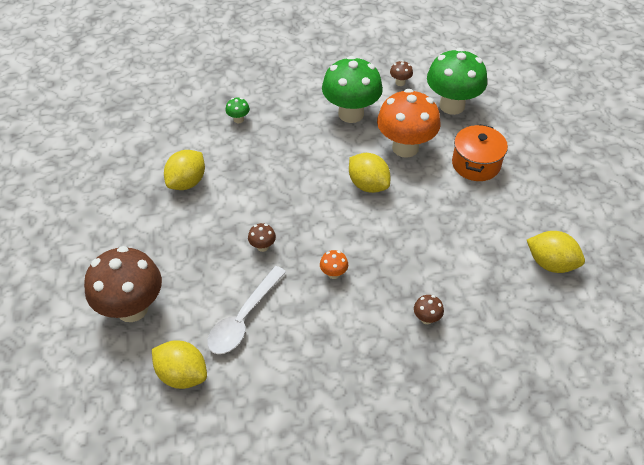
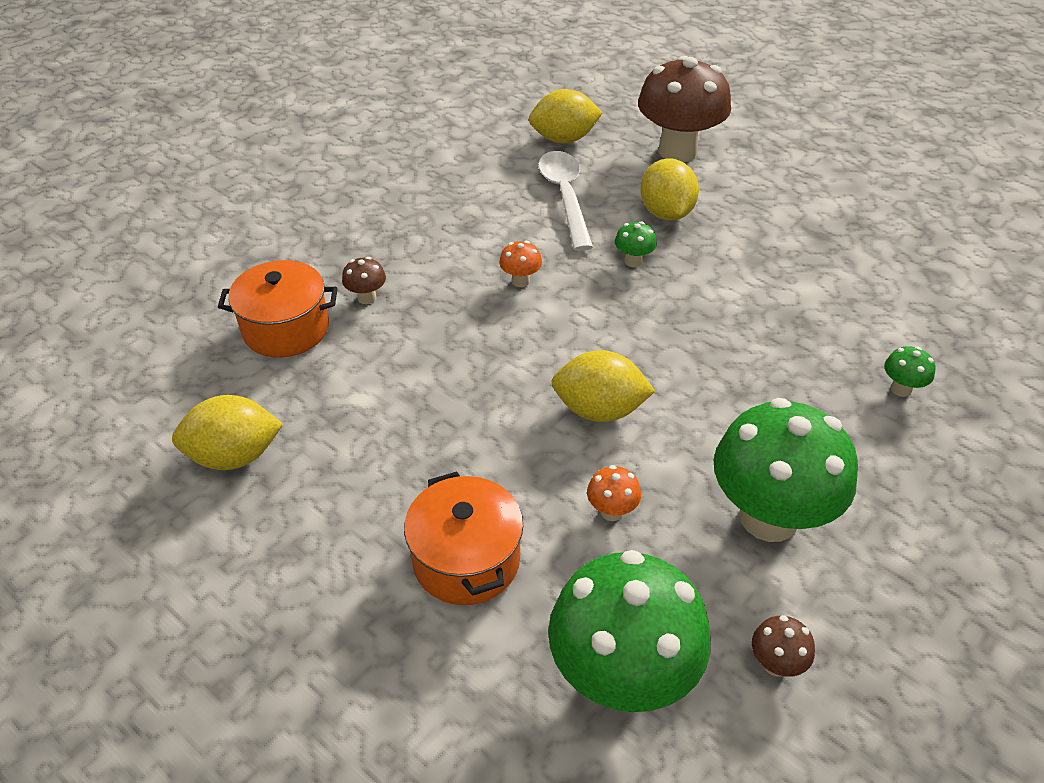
camera: 140 degrees right, 5 degrees down
yellow lemon [164,150,205,190] -> yellow lemon moved to [640,158,699,221]
brown mushroom [248,223,276,252] -> green mushroom [615,221,657,267]
orange mushroom [377,89,440,158] -> orange mushroom [587,465,641,521], size x0.40
none -> orange pot [218,260,338,358]

